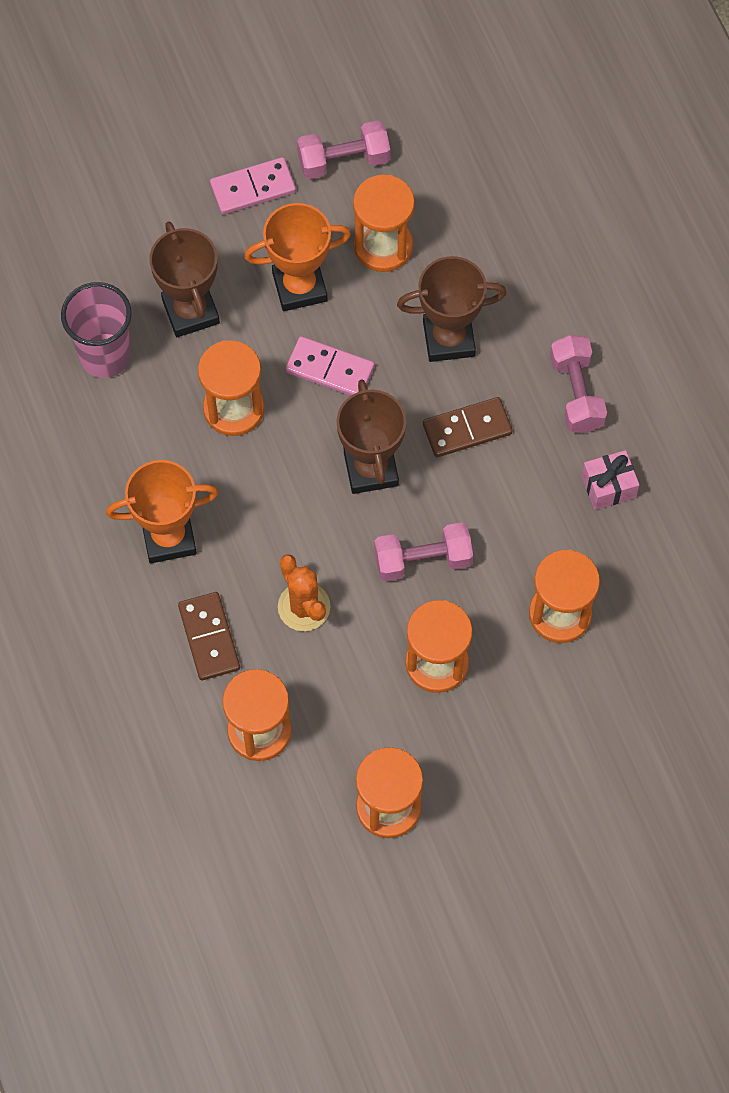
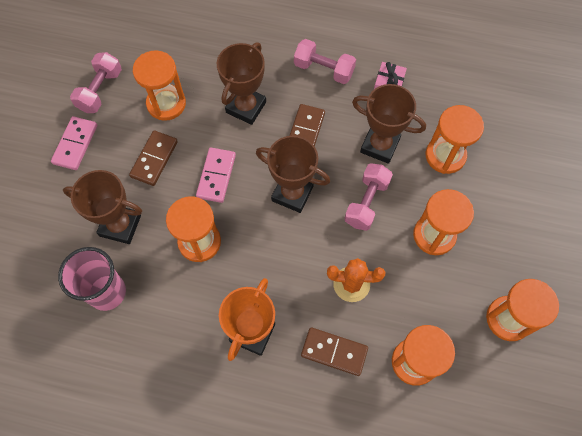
camera: 55 degrees left, 0 degrees up
orange trophy [244,203,351,311] -> brown domino [129,131,178,186]
pink domino [286,336,375,396] -> pink domino turned 45 degrees counterclockwise [196,147,236,203]
none -> brown trophy [352,84,426,164]

